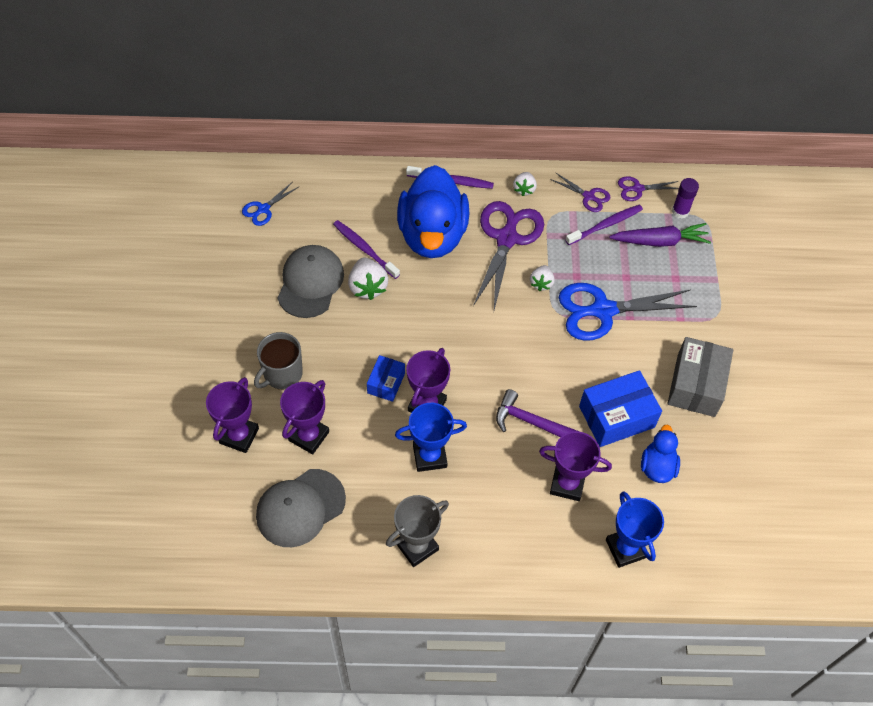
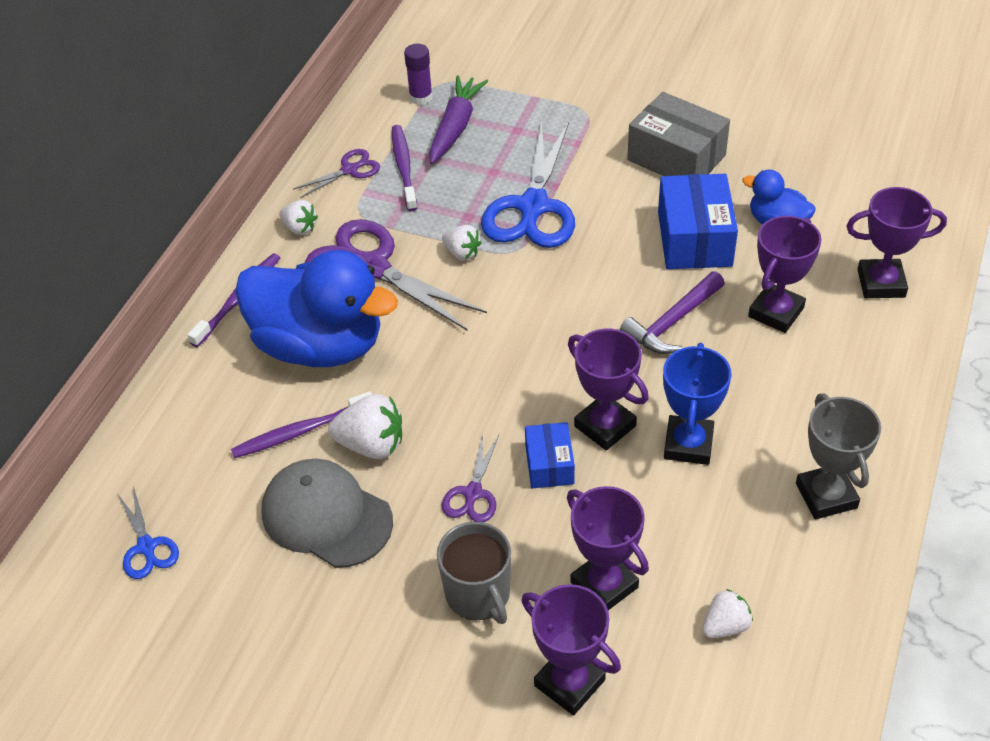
camera: 65 degrees left, 10 degrees down
grey cap [256,469,346,547] -> white strawberry [703,589,753,638]
blue box [367,355,405,402] -> blue box turned 45 degrees clockwise [525,422,575,488]
blue trophy [606,491,664,568] -> purple trophy [847,187,947,298]
purple scissors [618,176,679,201] -> purple scissors moved to [442,434,499,522]

